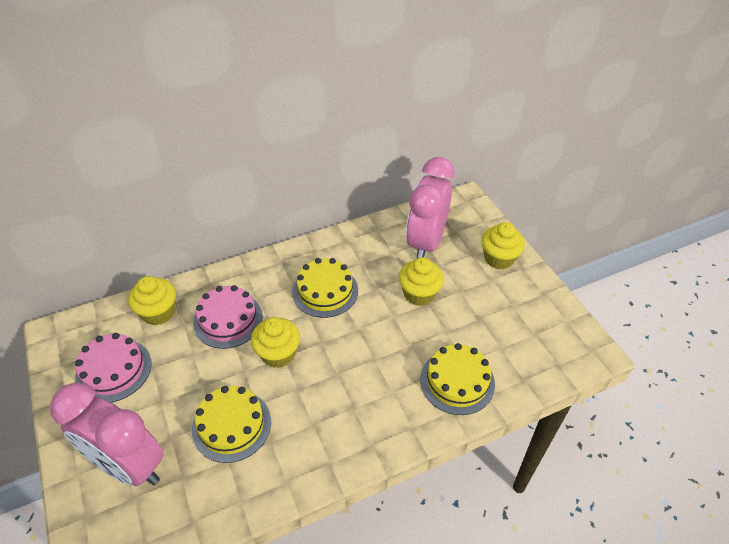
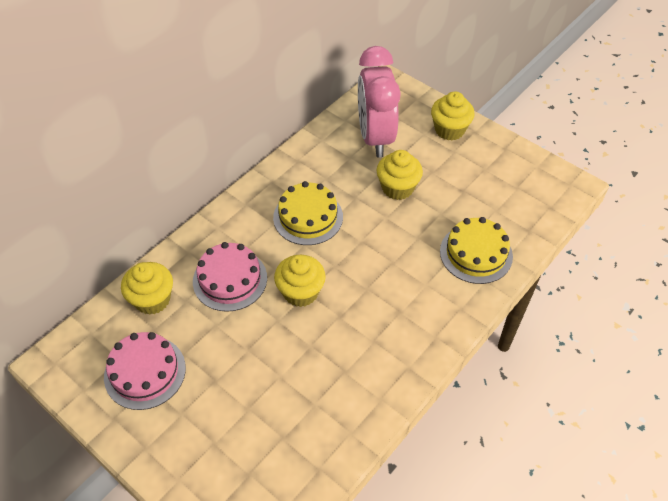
camera: 25 degrees left, 5 degrees up
pink clock [50,383,163,486] -> none
yellow cake [192,386,271,463] -> none

